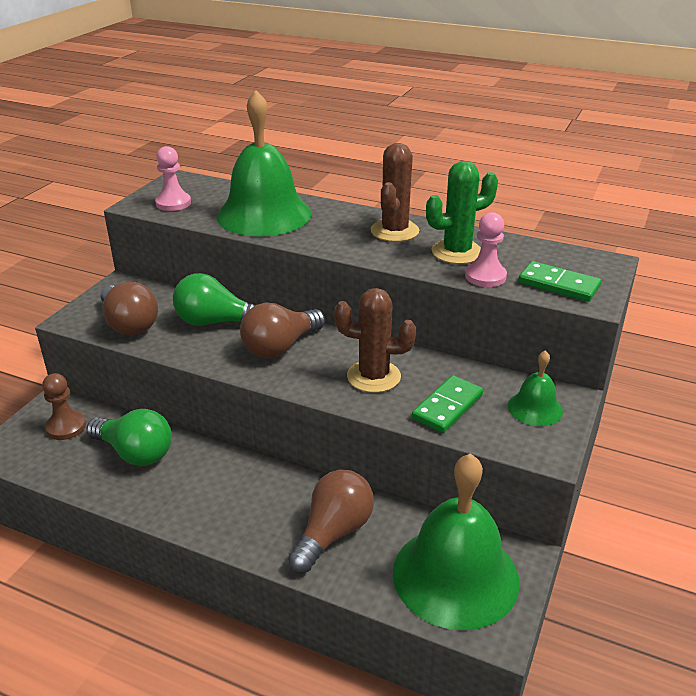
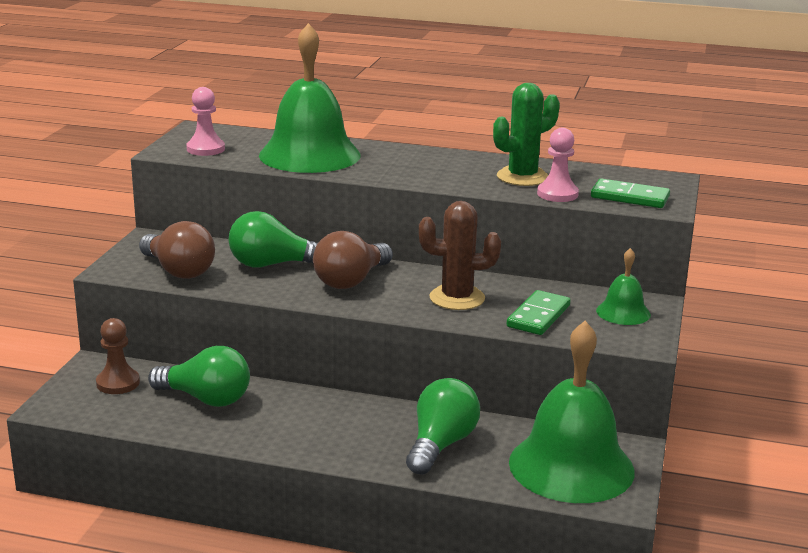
camera: 10 degrees left, 10 degrees down
brown light bulb [288,470,374,573] -> green light bulb [406,378,480,475]
brown cactus [371,143,419,242] -> none

